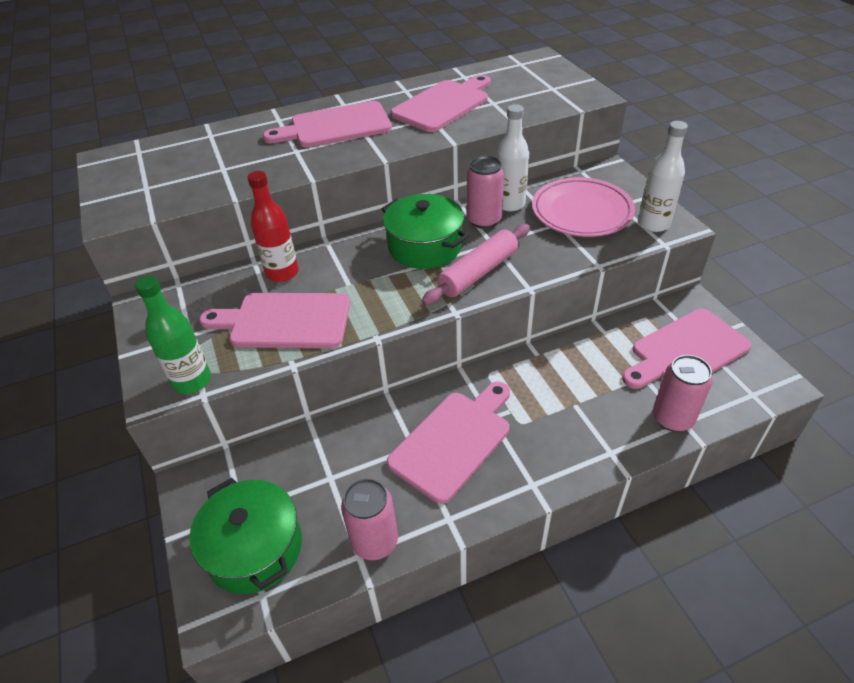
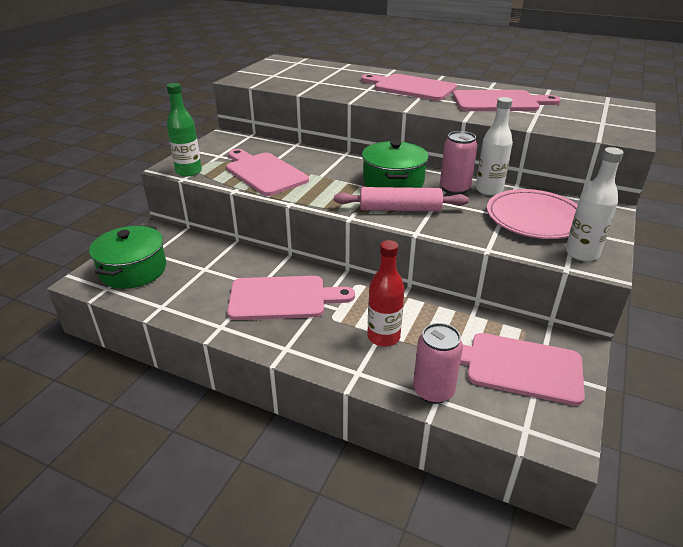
camera: 45 degrees right, 10 degrees down
red bottle [247,171,299,282] -> red bottle moved to [367,240,404,347]
pink can [341,478,398,560] -> none

